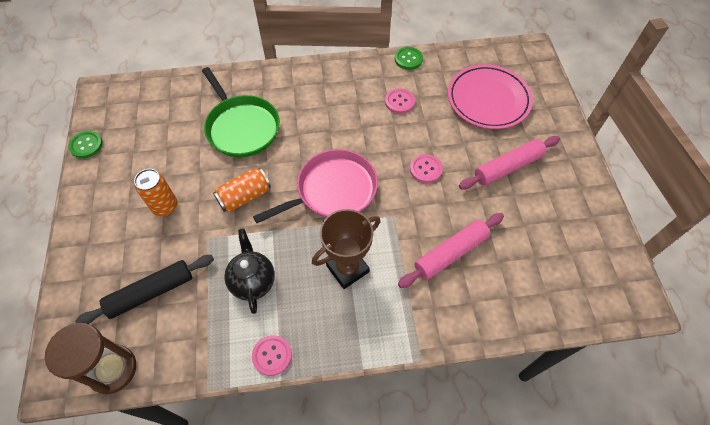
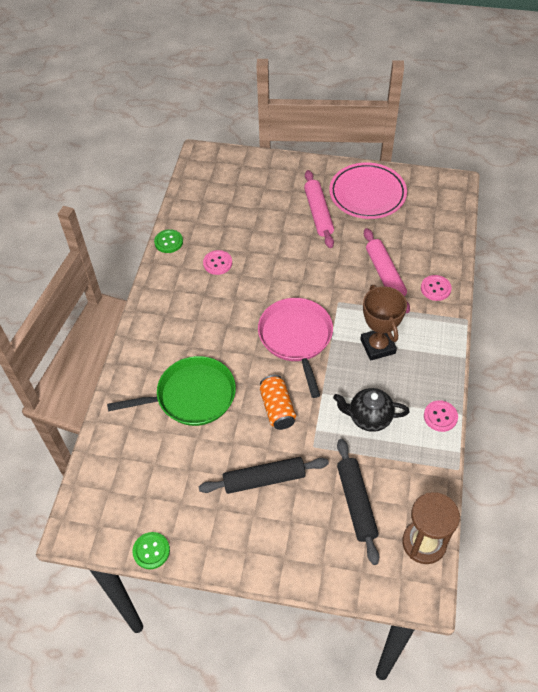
camera: 70 degrees left, 5 degrees down
orange can [134,169,178,216] -> black rolling pin [198,457,329,494]
pink button [410,154,443,183] -> pink button moved to [421,275,452,301]
pink plate [448,64,533,129] -> pink plate moved to [329,163,407,219]

